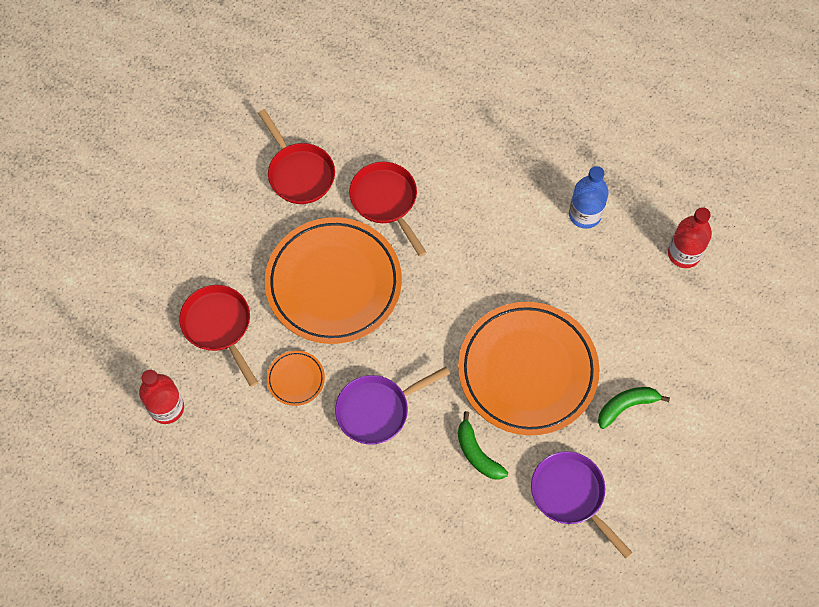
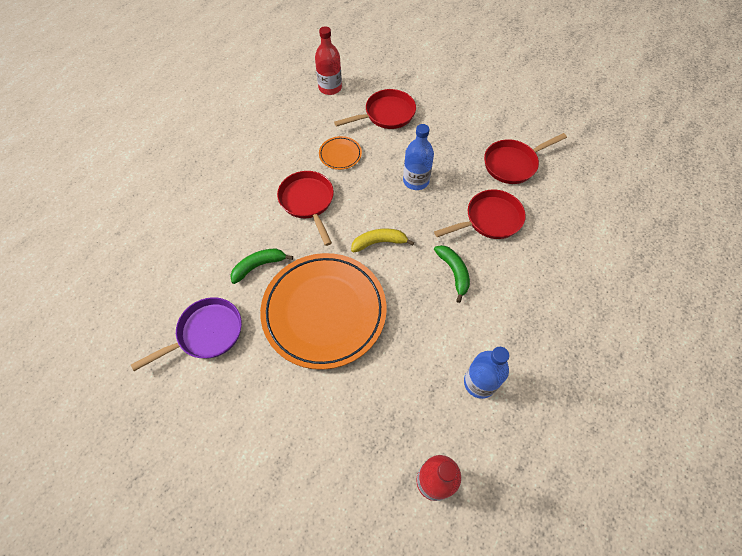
camera: 95 degrees right, 5 degrees down
orange plate [265,217,402,344] -> blue bottle [403,124,434,190]
purple pan [335,367,450,445] -> red pan [277,171,334,246]
green banana [598,387,670,429] -> green banana moved to [434,245,470,303]
none -> yellow banana [351,229,415,253]

